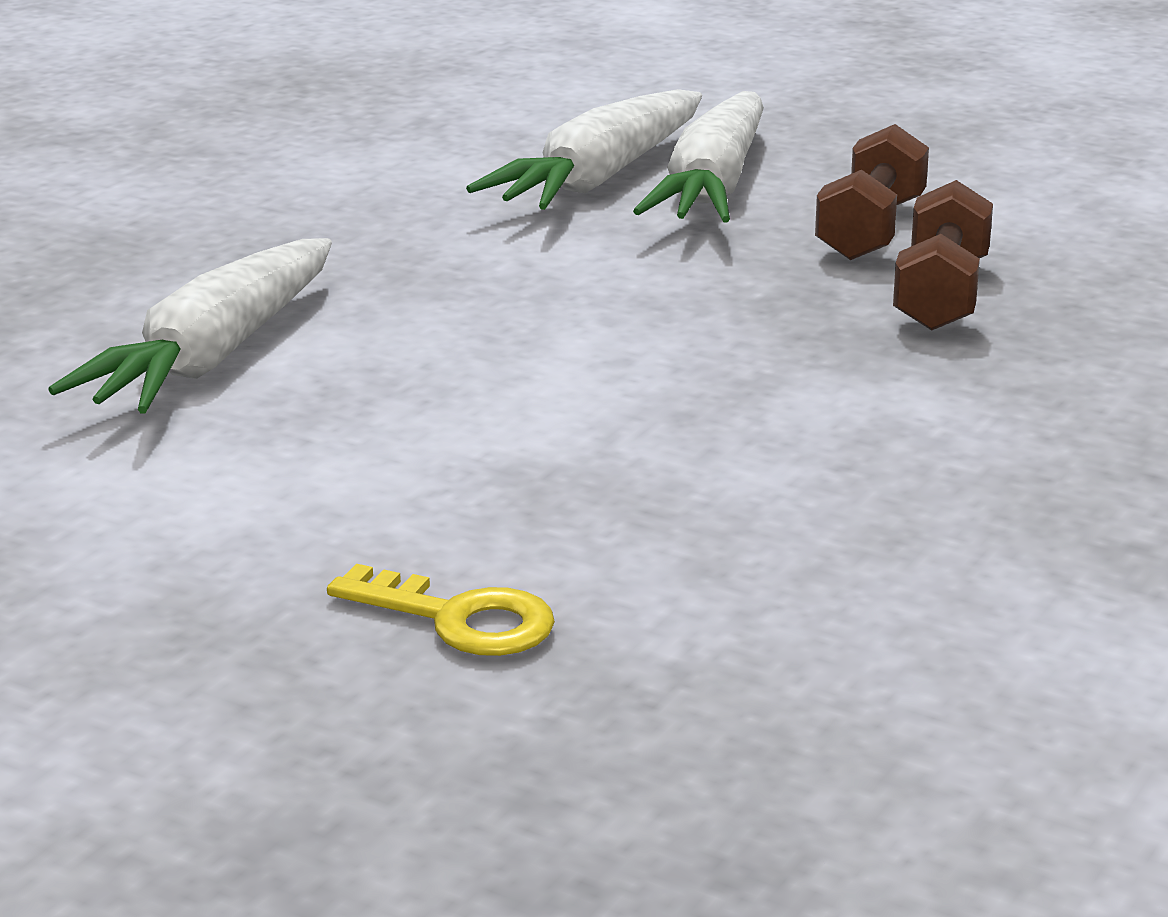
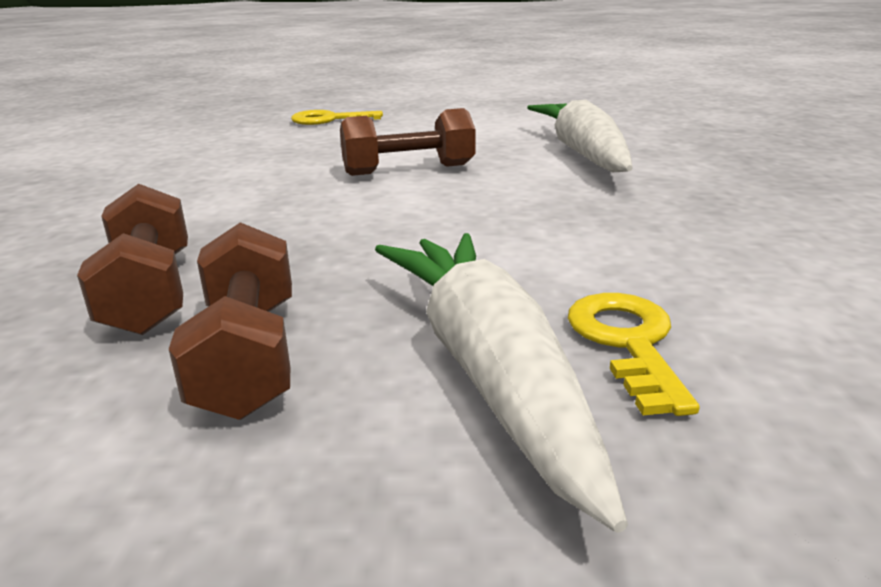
camera: 150 degrees right, 0 degrees up
white carrot [466,89,702,210] -> yellow key [568,293,700,416]
none -> brown dumbbell [340,108,476,176]

